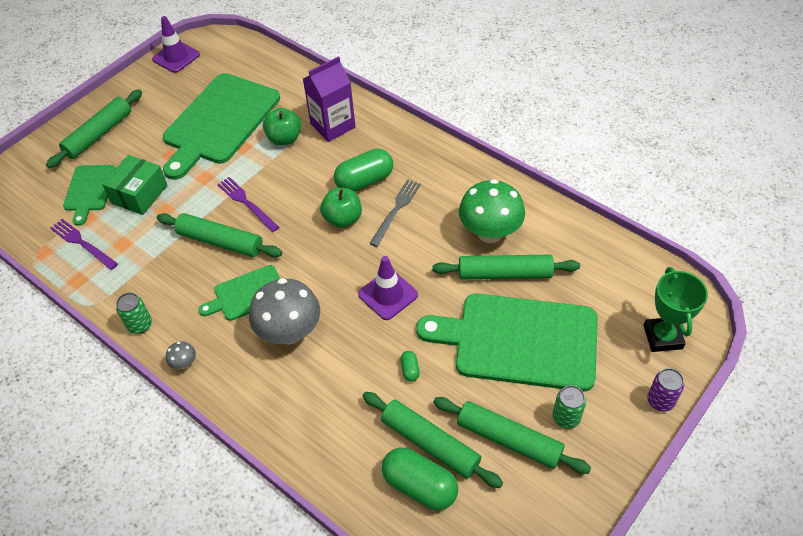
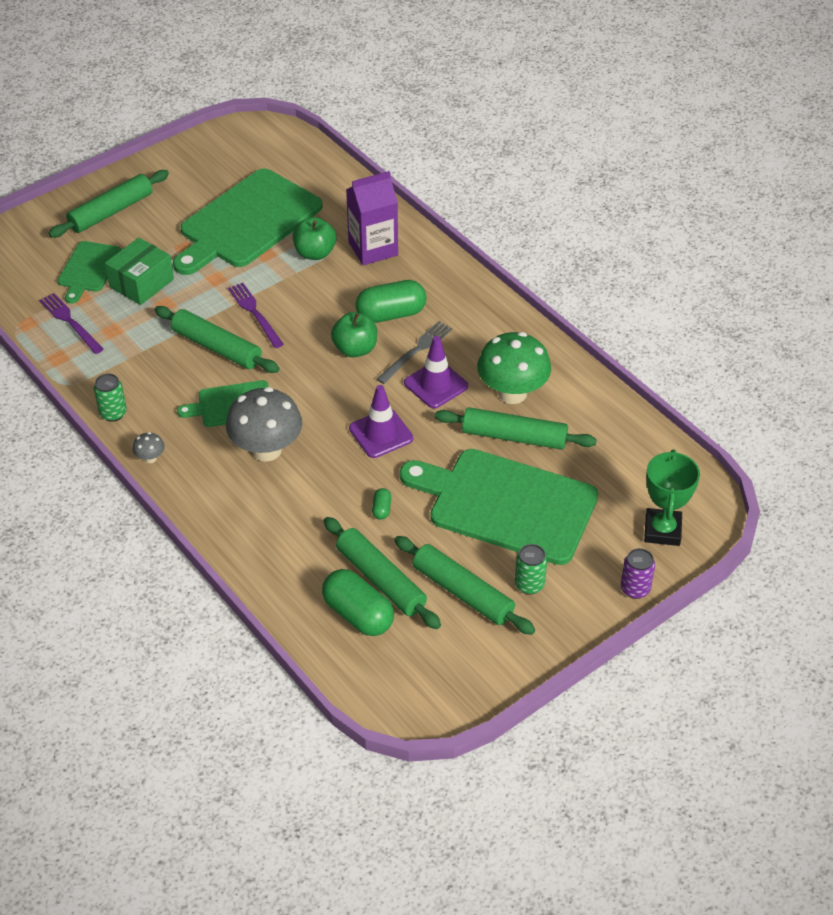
camera: 10 degrees right, 5 degrees down
purple traffic cone [152,16,200,73] -> purple traffic cone moved to [404,336,468,409]

